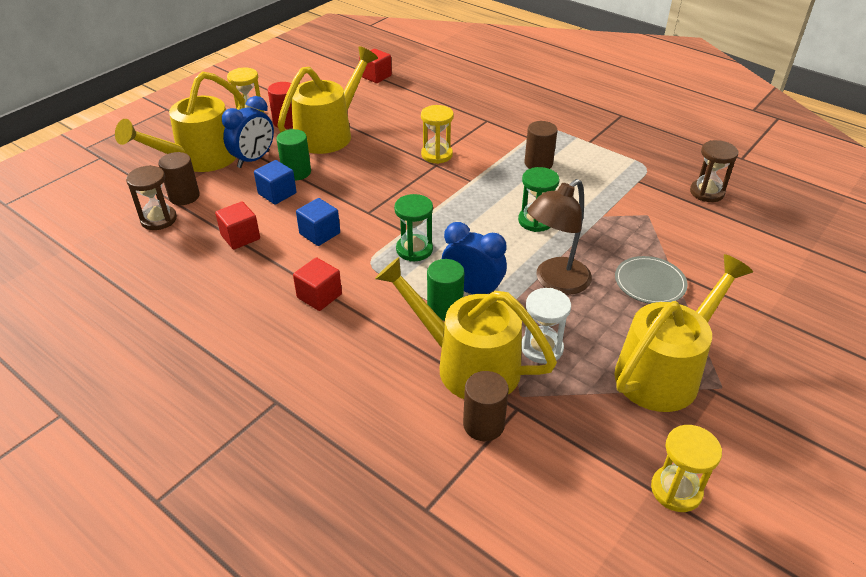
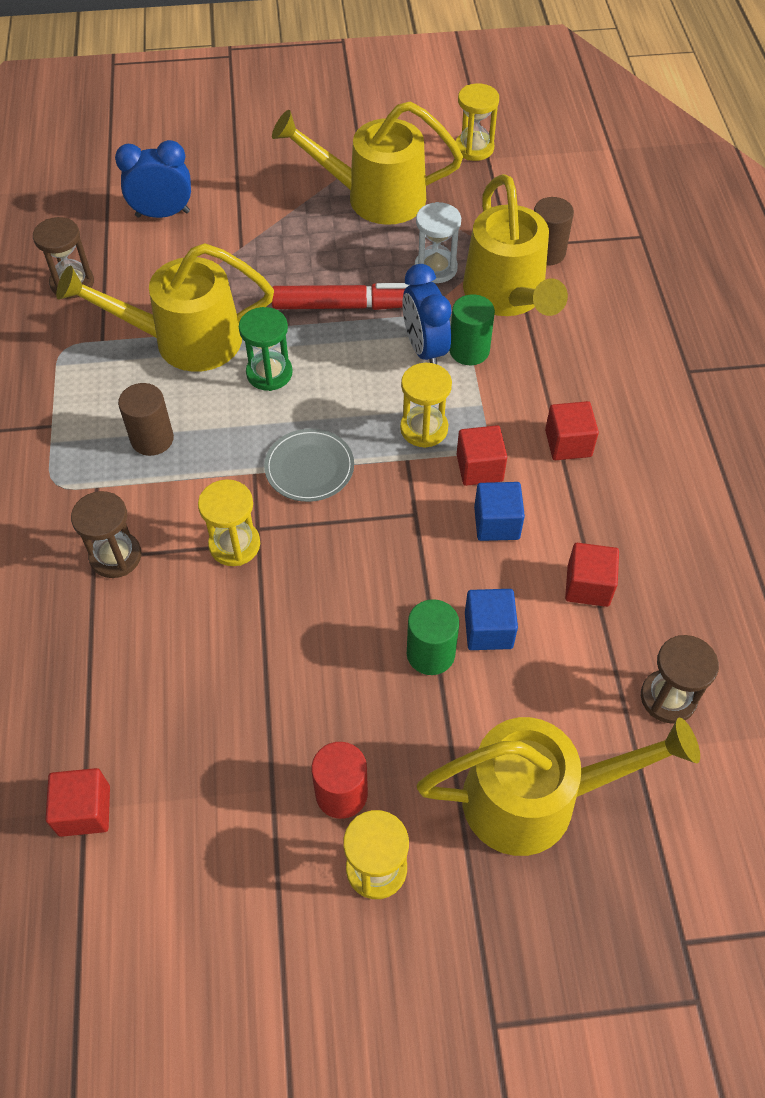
camera: 135 degrees left, 15 degrees up
brown cylinder [158,152,200,205] -> none
blue clock [222,96,274,168] -> blue clock moved to [115,140,191,218]
yellow watering can [277,46,378,154] -> yellow watering can moved to [56,243,274,372]
green hourglass [394,194,433,261] -> yellow hourglass [400,363,452,448]
brown lamp [527,179,592,295] -> red marker [271,283,409,310]
grey plate [615,256,688,304] -> grey plate moved to [264,429,354,502]
none -> brown hourglass [71,491,142,578]
none -> red cube [457,425,507,486]

